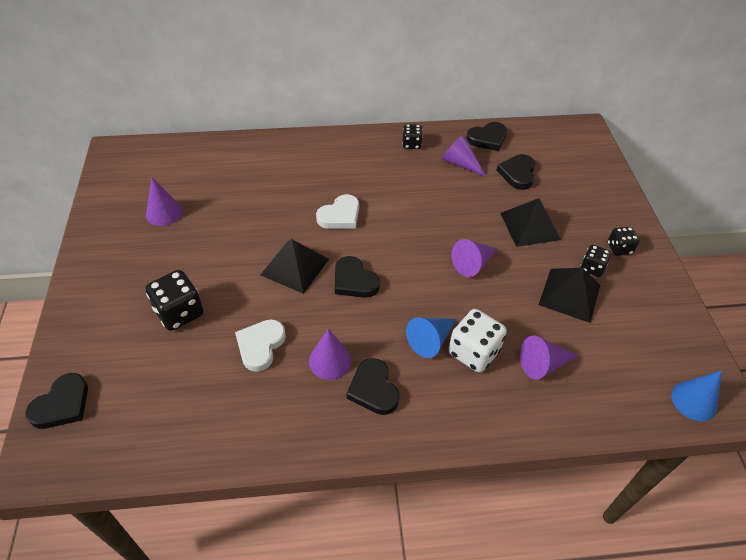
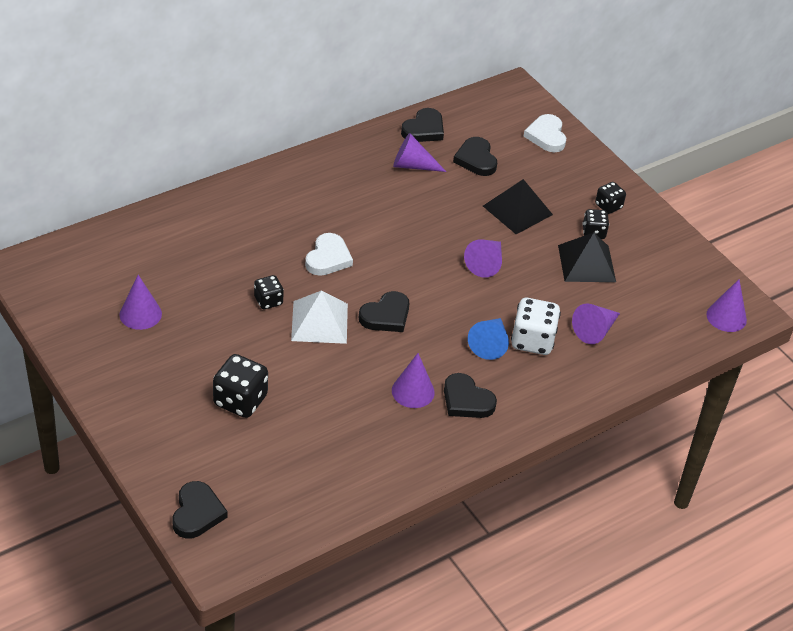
camera: 30 degrees left, 5 degrees down
white heart [235,319,286,372] -> white heart moved to [523,114,566,152]
black pyramid [260,239,329,294] -> white pyramid [291,290,348,344]
black heart [335,256,380,298] -> black heart turned 60 degrees counterclockwise [359,291,410,332]
black dice [402,124,423,149] -> black dice moved to [254,275,284,309]
blue cone [671,371,722,421] -> purple cone [706,279,747,332]

